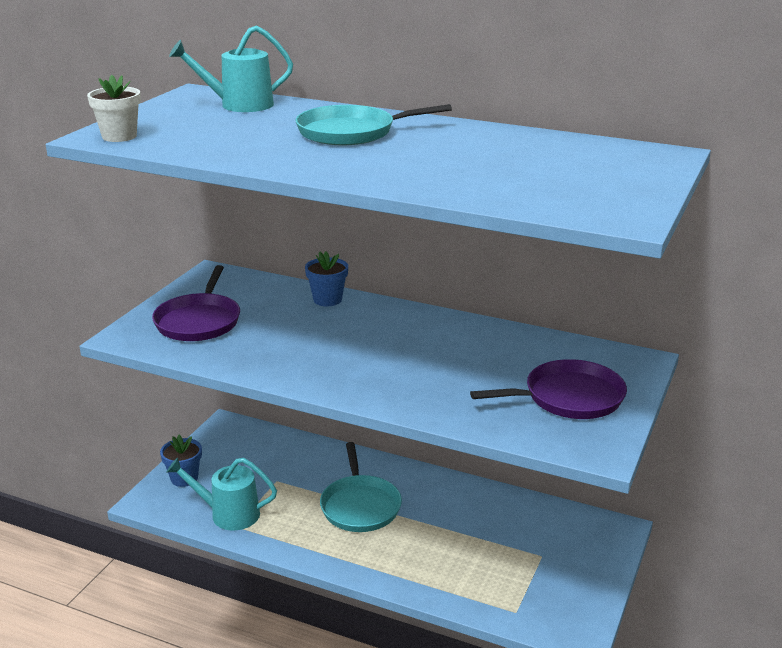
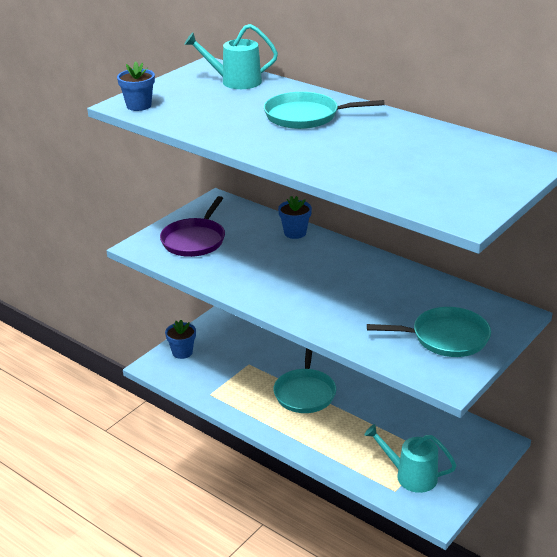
camera: 15 degrees right, 5 degrees up
white flower pot [87,75,141,142] -> blue flower pot [117,62,155,111]
turquoise watering can [166,457,277,530] -> turquoise watering can moved to [364,424,457,493]
purple pan [470,359,627,419] -> turquoise pan [367,307,491,357]

